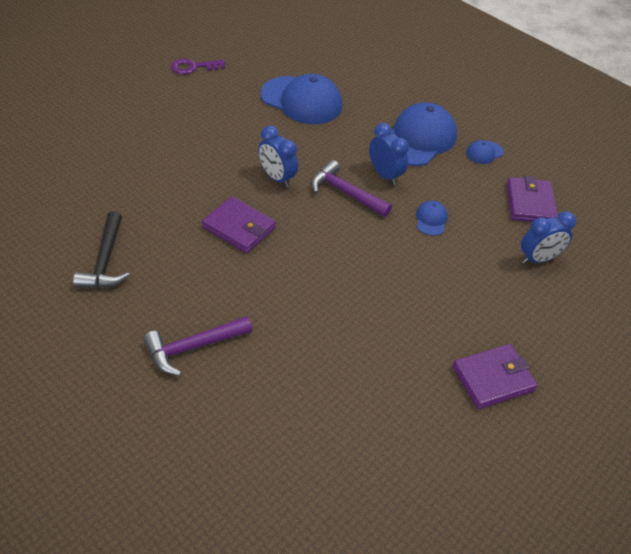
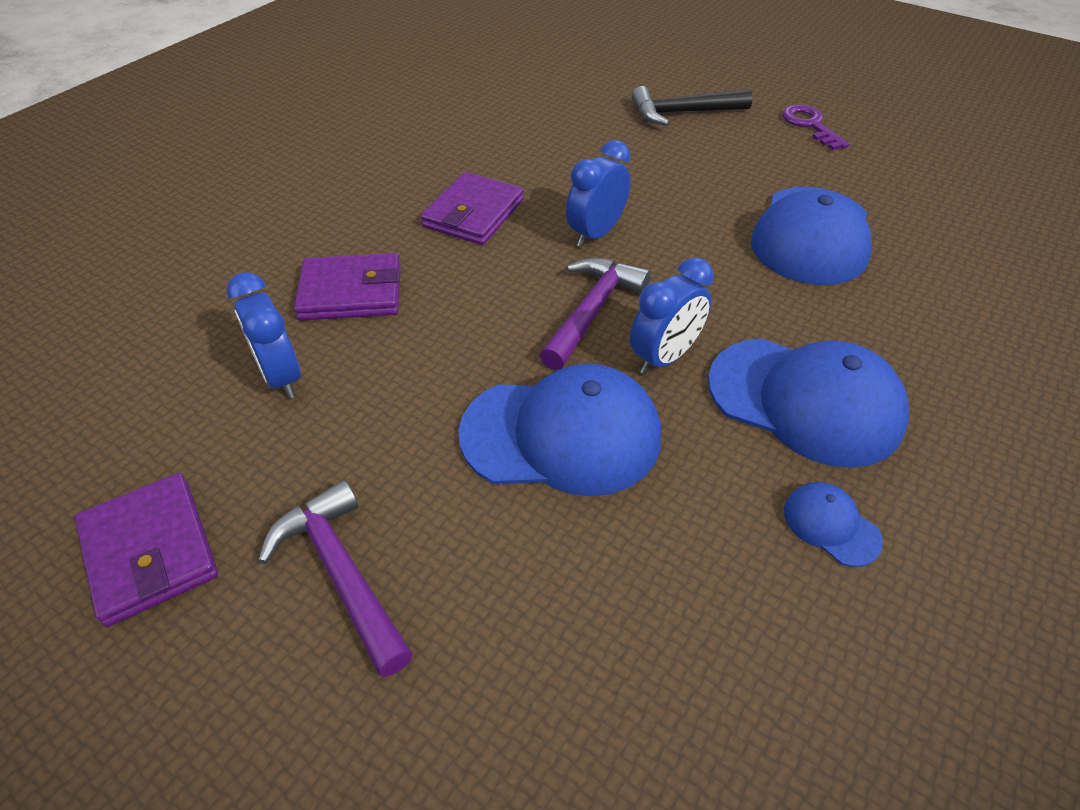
camera: 85 degrees right, 0 degrees up
black hammer [73,211,130,288] -> black hammer moved to [631,86,753,126]
purple hammer [143,316,252,376] -> purple hammer moved to [258,480,413,677]
blue cap [416,200,448,236] -> blue cap [458,363,661,496], size x2.23
purple wallet [507,176,558,222] -> purple wallet moved to [294,253,401,321]
blue clock [521,211,576,264] -> blue clock moved to [226,272,301,399]

